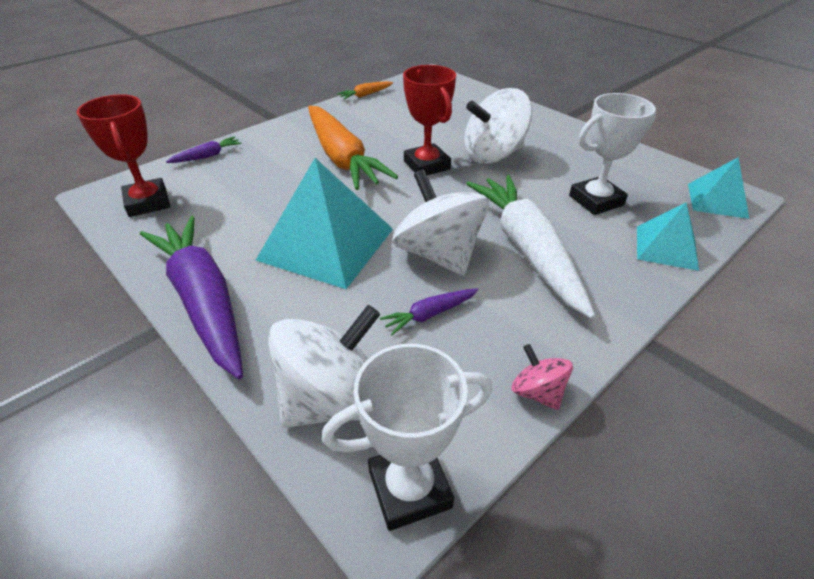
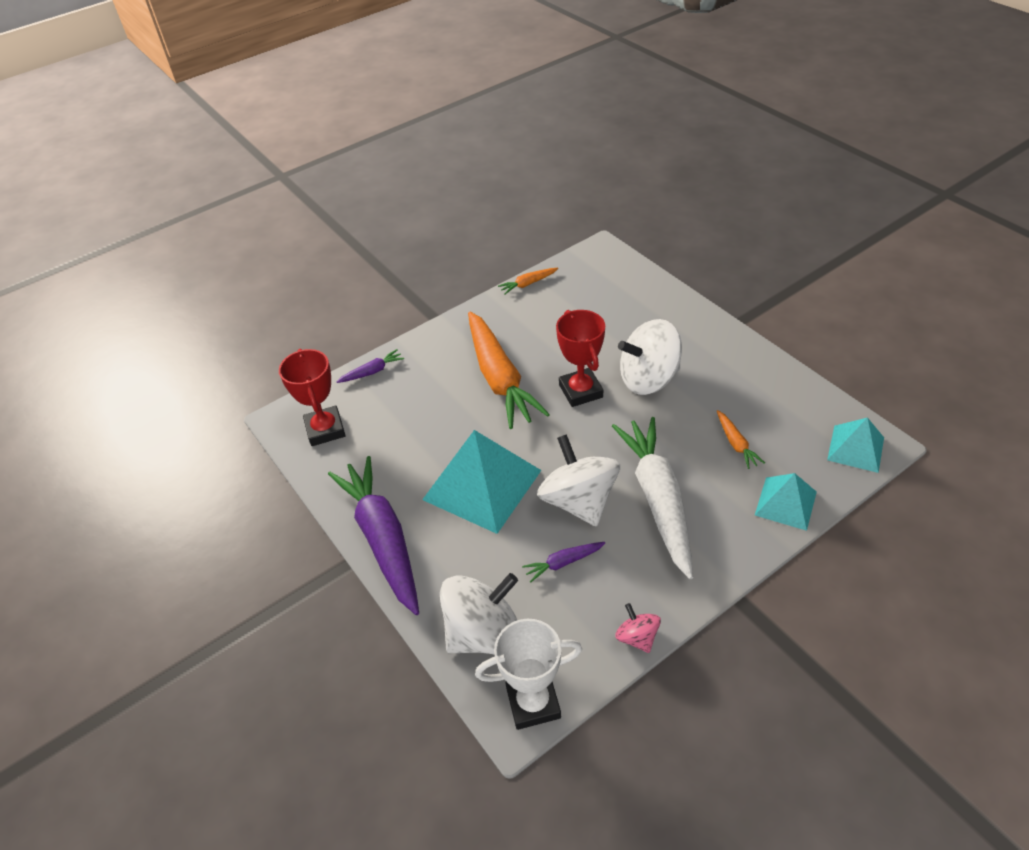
camera: 10 degrees right, 5 degrees up
white trophy [569,93,656,215] -> orange carrot [717,410,765,469]

